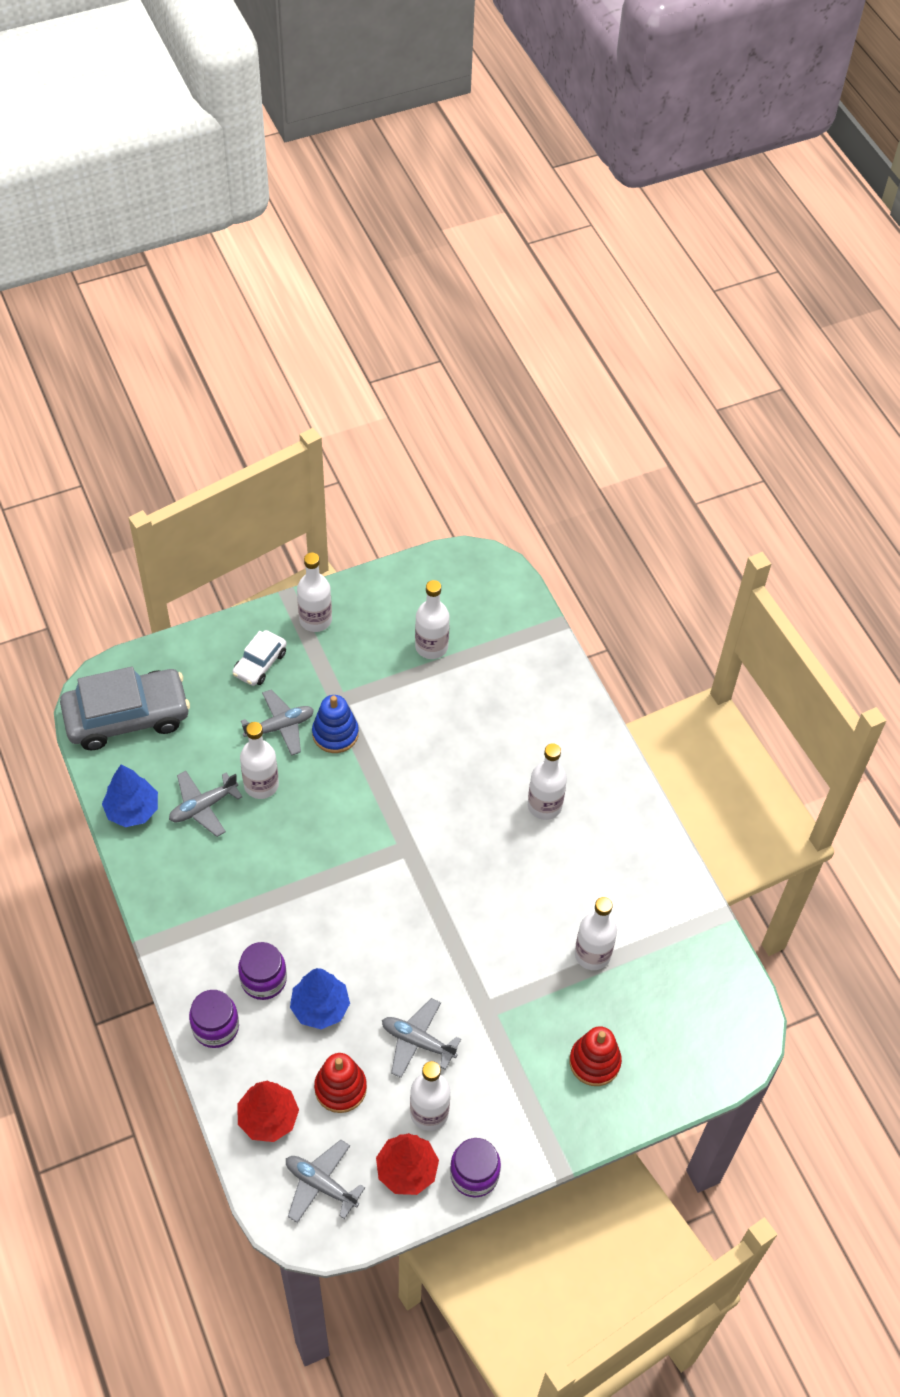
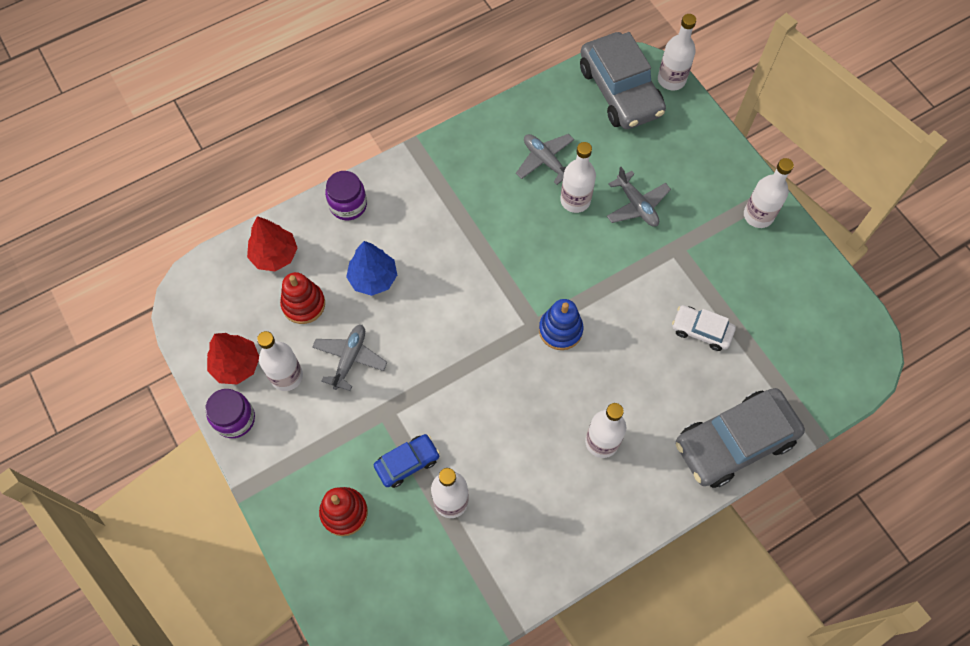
camera: 85 degrees right, 10 degrees up
blue tree [102,765,158,827] -> none
white car [232,630,287,686] -> white car moved to [672,305,736,351]
purple jar [238,942,287,1000] -> none
grey plane [286,1140,365,1223] -> none
blue stacking toy [312,695,359,753] -> blue stacking toy moved to [539,299,583,350]
white bottle [415,580,450,659] -> white bottle moved to [658,14,696,90]
none -> blue car [374,434,440,488]
none -> grey car [676,388,805,488]

